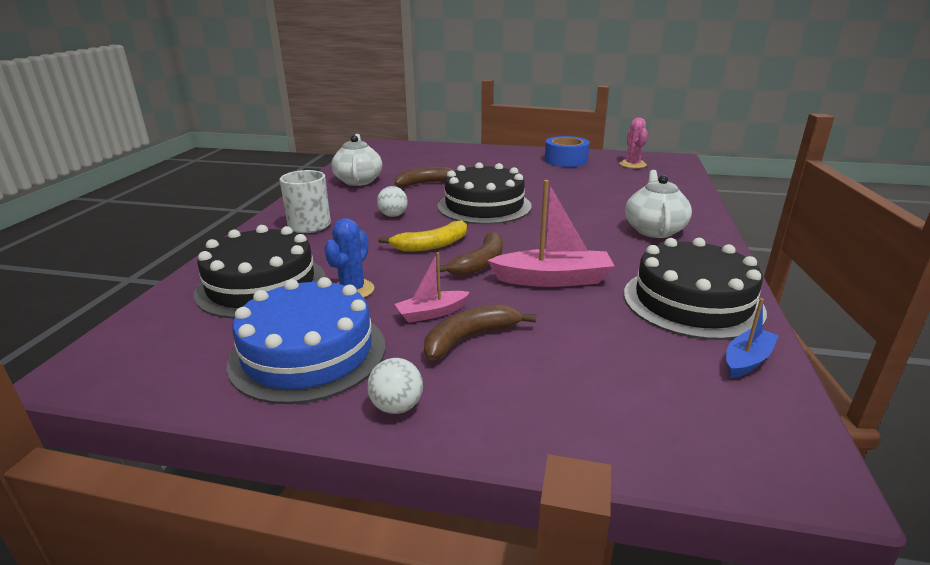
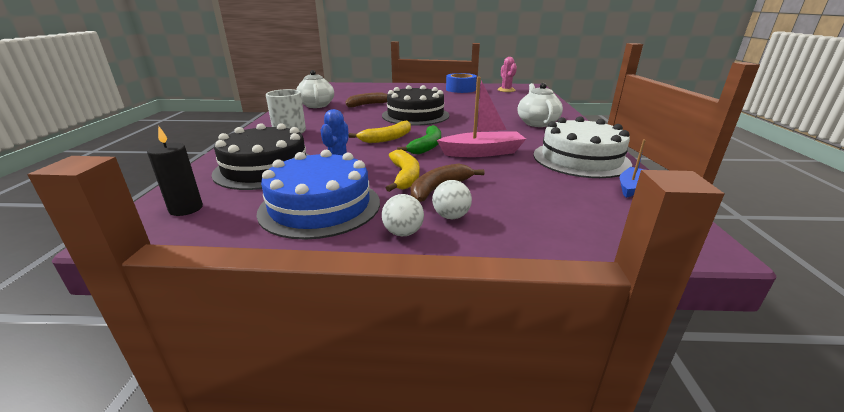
camera: 10 degrees left, 0 degrees up
white ball [377,186,408,217] -> white ball moved to [432,180,472,219]
pink boat [395,252,470,323] -> yellow banana [386,150,420,192]
brown banana [436,231,503,276] -> green banana [397,125,441,154]
black cake [624,238,767,340] -> white cake [534,116,632,178]
none -> black candle [147,126,203,216]

